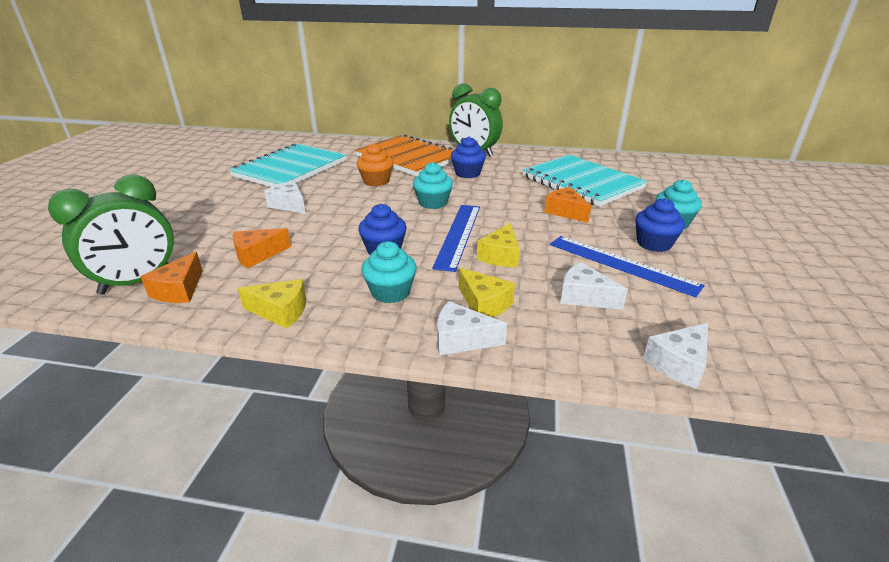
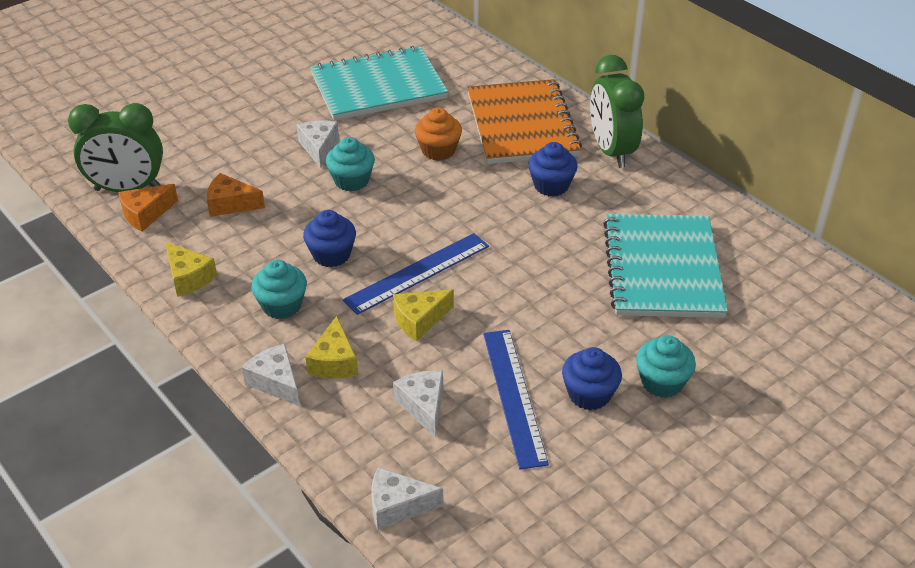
camera: 40 degrees right, 10 degrees up
turquoise cupcake [413,162,453,209] -> turquoise cupcake moved to [326,137,375,191]
orange cheese [544,187,591,223] -> none

